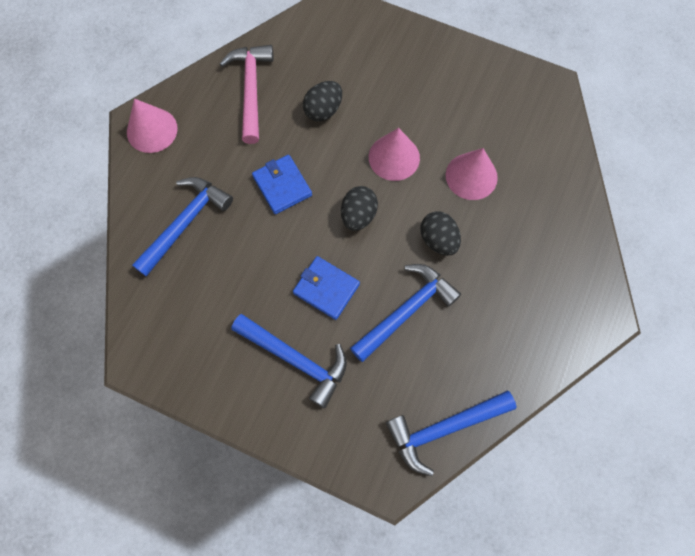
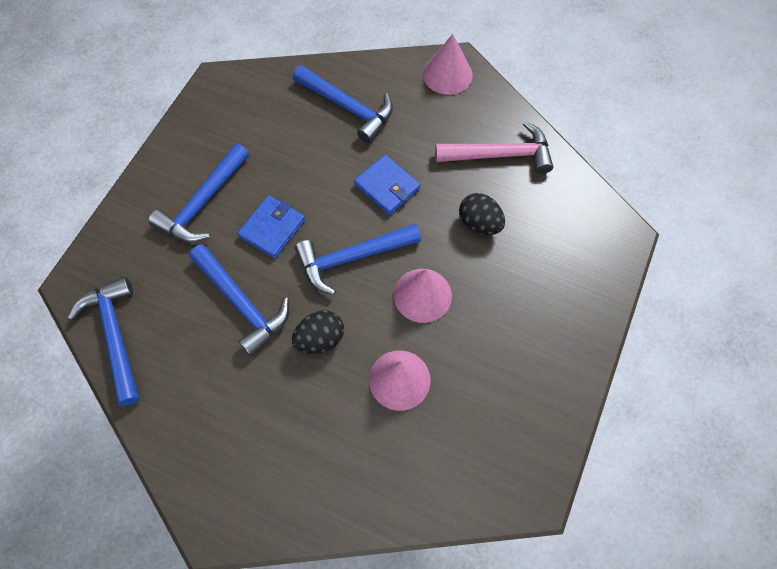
camera: 90 degrees right, 5 degrees down
blue wallet [252,155,312,214] -> blue wallet turned 75 degrees clockwise [354,155,420,215]
black egg [341,186,378,231] -> blue hammer [295,224,421,295]

